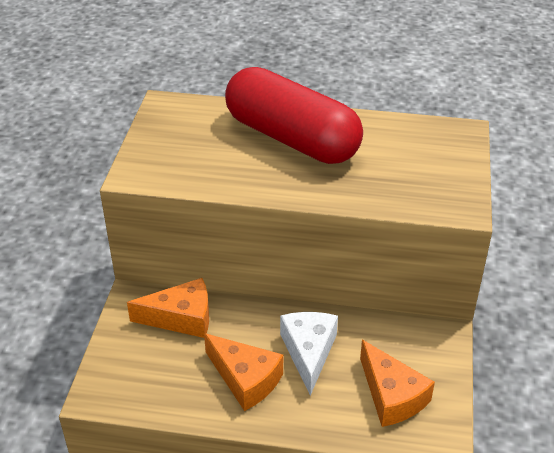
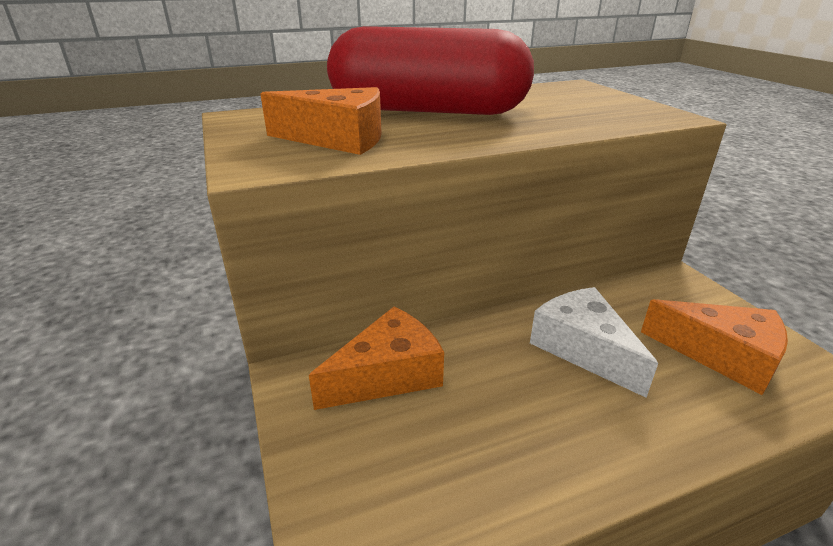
camera: 30 degrees left, 10 degrees down
orange cheese [204,333,283,411] -> orange cheese moved to [260,87,382,155]

